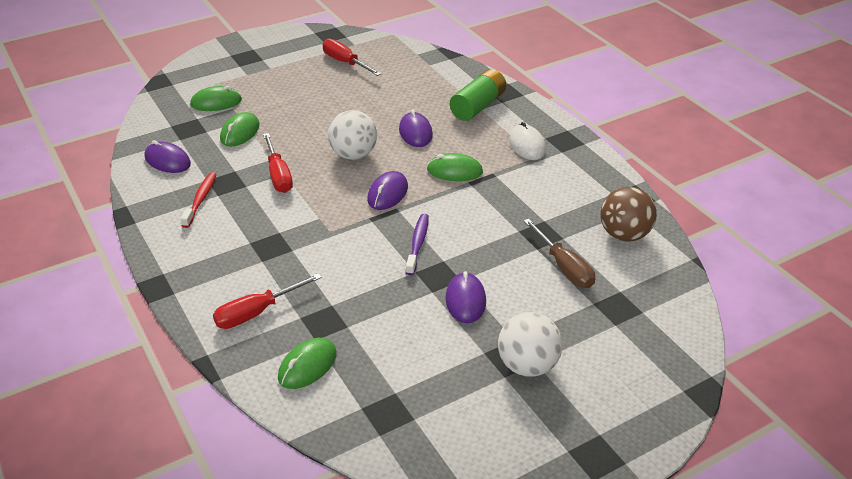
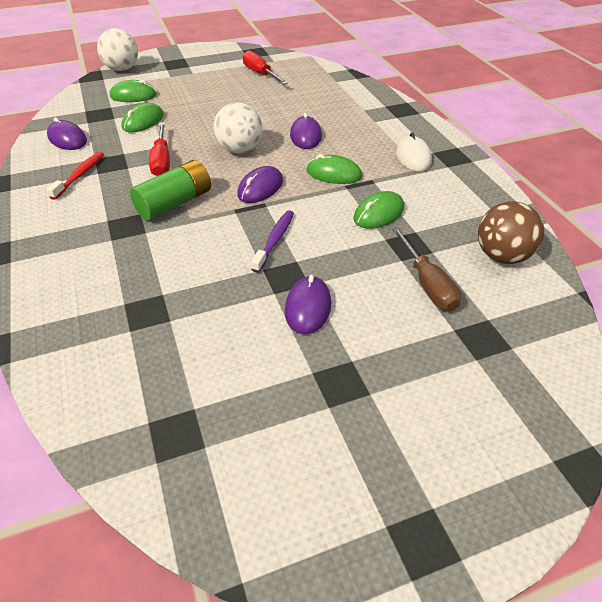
camera: 10 degrees right, 5 degrees up
red screwdriver [213,273,322,329] -> none
green mouse [278,338,337,389] -> green mouse moved to [353,191,404,229]
green battery [450,69,506,121] -> green battery moved to [130,160,211,221]
white ball [498,312,562,377] -> white ball moved to [97,28,138,71]

